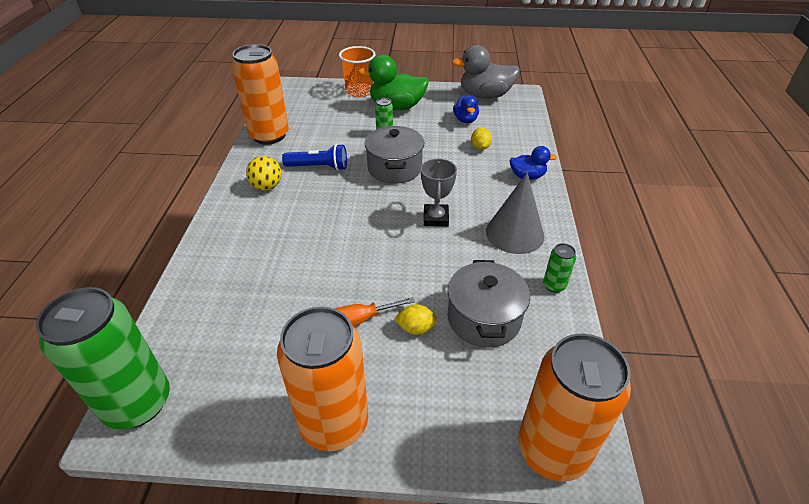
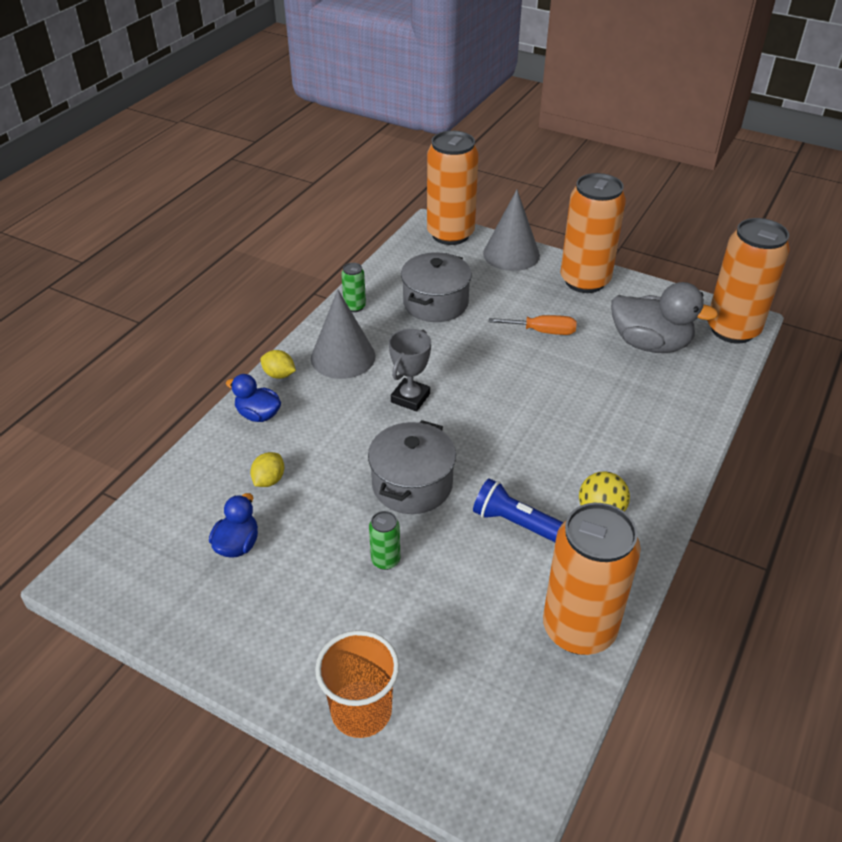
camera: 155 degrees left, 0 degrees up
green can [36,287,170,429] -> orange can [707,218,790,343]
green duck [358,55,429,110] -> none
yellow lemon [394,304,437,335] -> yellow lemon moved to [260,350,296,379]
grey duck [452,45,520,99] -> grey duck moved to [611,282,718,353]
none -> grey cone [483,190,540,271]

